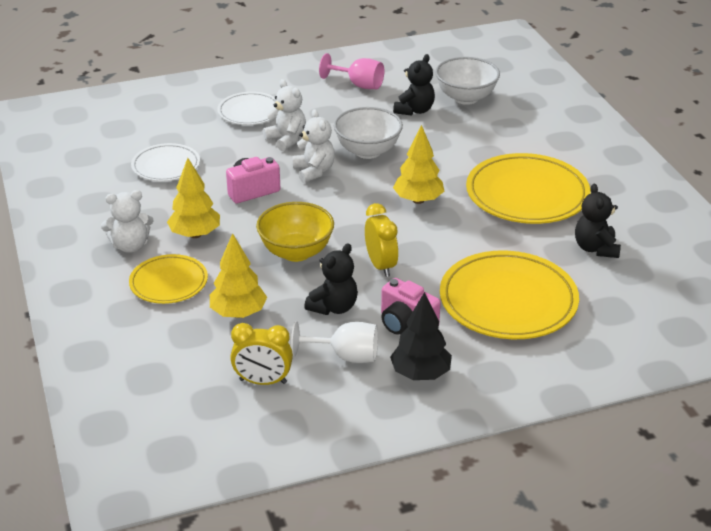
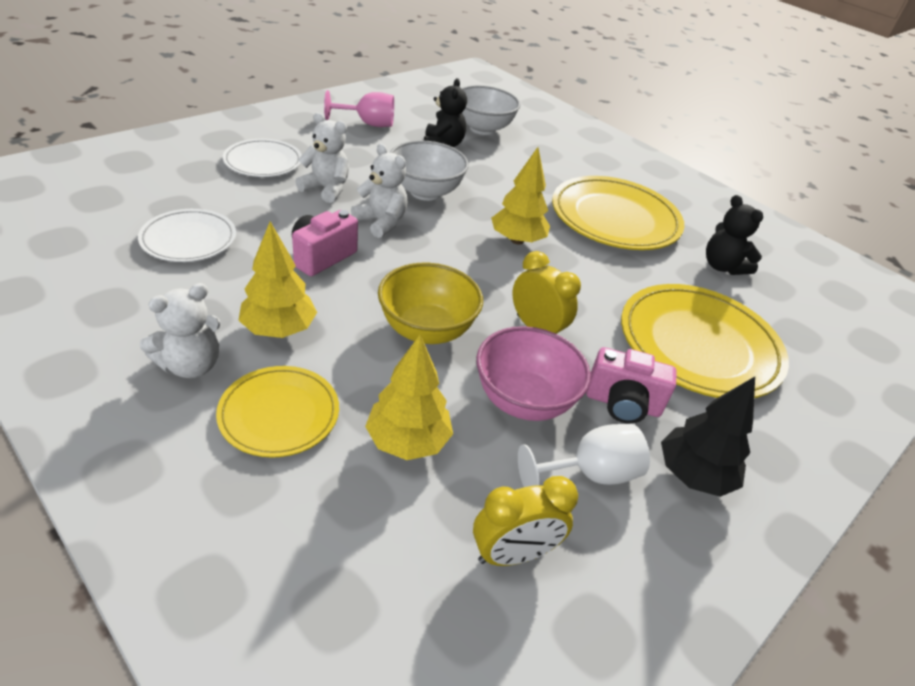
camera: 30 degrees left, 5 degrees up
black teddy bear [304,243,358,315] -> pink bowl [476,326,591,421]

